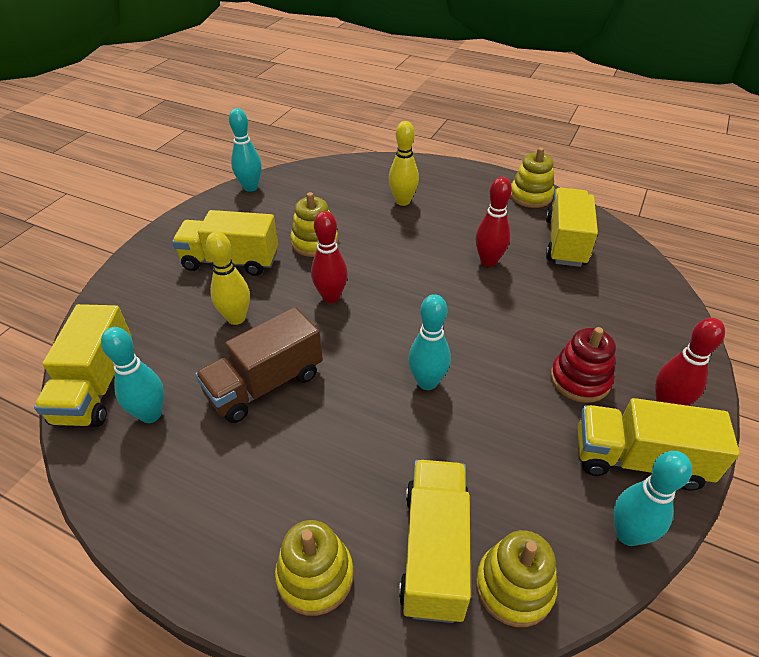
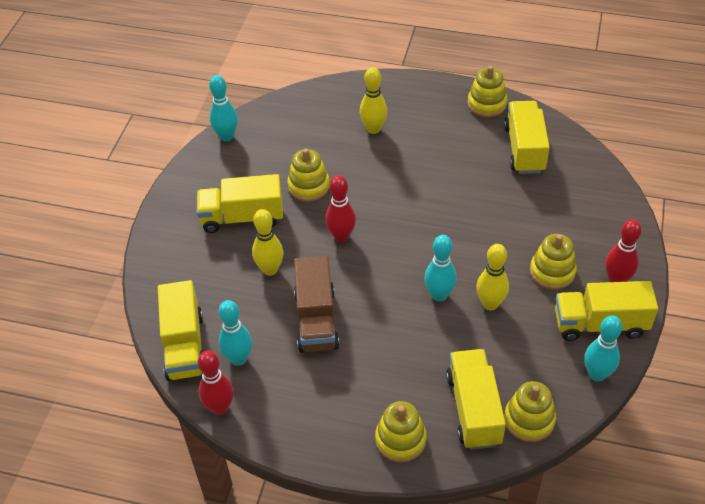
camera: 10 degrees left, 5 degrees up
brown truck [195,307,323,423] -> brown truck turned 45 degrees counterclockwise [294,256,339,353]
red bowling pin [475,177,512,267] -> red bowling pin moved to [198,351,234,415]
red stacking toy [551,327,616,403] -> yellow stacking toy [530,234,577,290]
none -> yellow bowling pin [476,244,509,310]

